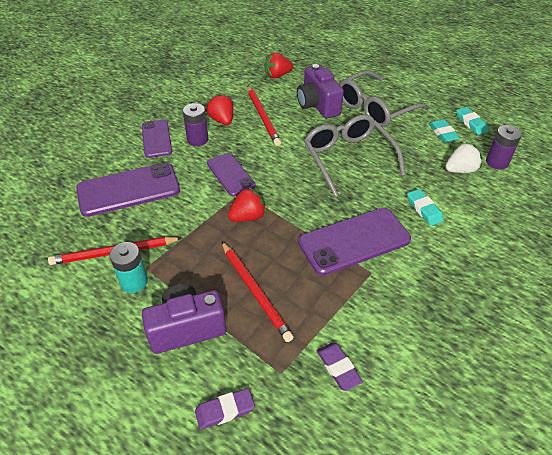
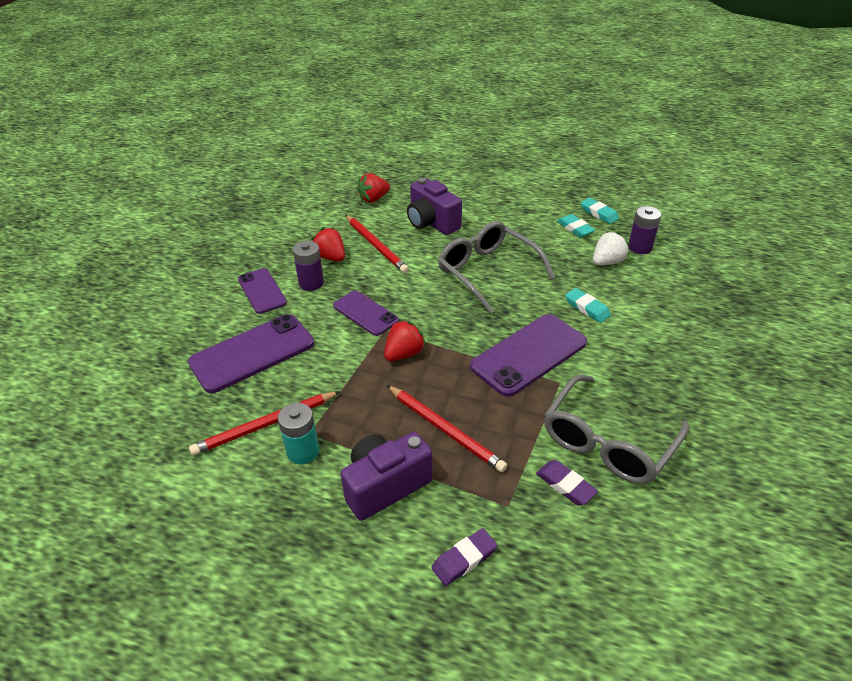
camera: 15 degrees left, 5 degrees down
grey glasses [339,70,430,127] -> grey glasses moved to [544,375,689,484]

